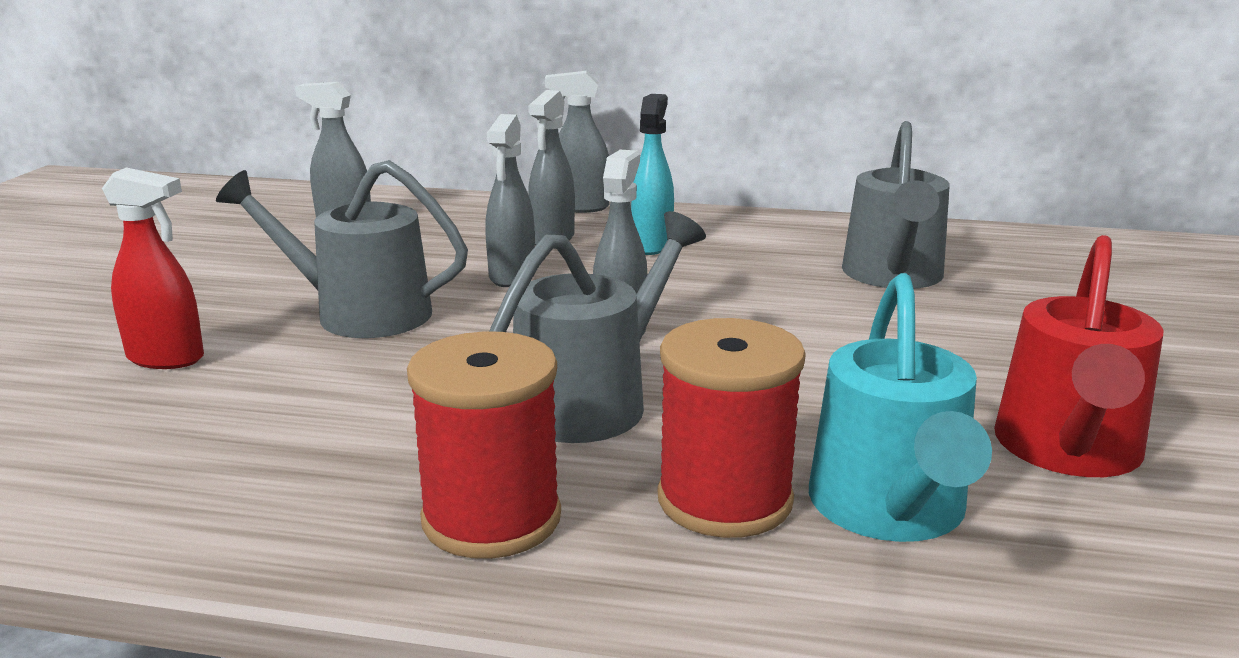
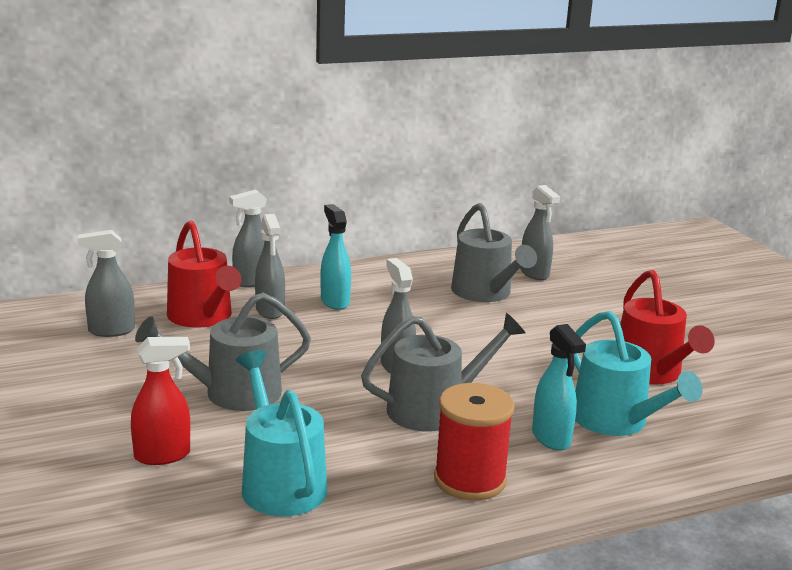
camera: 35 degrees left, 0 degrees up
grey spray bottle [485,114,535,287] -> grey spray bottle moved to [520,185,560,280]
grey watering can [489,211,706,443] -> grey watering can turned 60 degrees clockwise [361,313,525,431]
red spool [658,318,806,538] -> turquoise spray bottle [532,324,586,451]
none -> red watering can [167,220,242,328]
none -> turquoise watering can [236,350,327,516]

